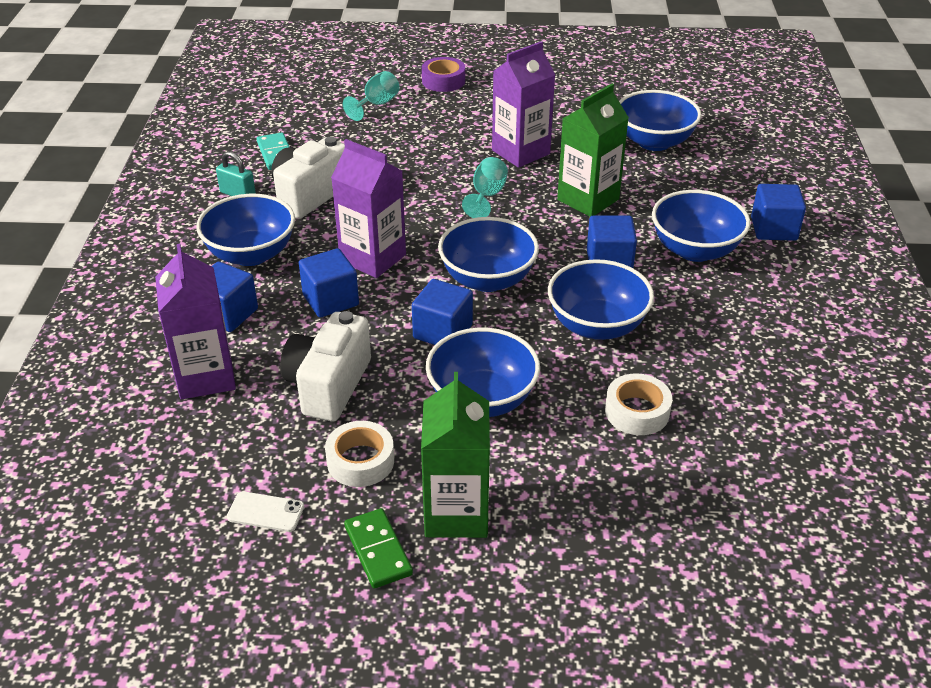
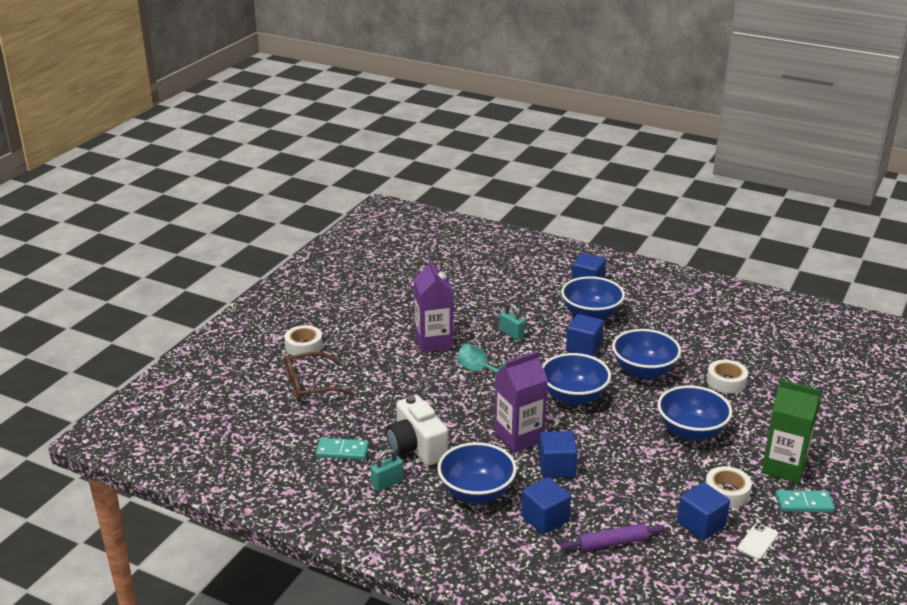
camera: 65 degrees left, 10 degrees down
purple carton [155,244,236,399] -> purple rolling pin [561,523,665,551]
white camera [280,311,371,421] -> none
turquoise goblet [343,71,400,121] -> brown glasses [284,351,354,401]
green domino [344,508,413,588] -> turquoise domino [775,490,835,512]
blue cube [412,279,473,345] -> blue cube moved to [677,482,730,540]
purple tape [422,57,465,92] -> white tape [284,325,323,357]
green carton [557,84,629,217] -> turquoise padlock [500,303,525,340]
blue bowl [619,90,701,151] -> none

